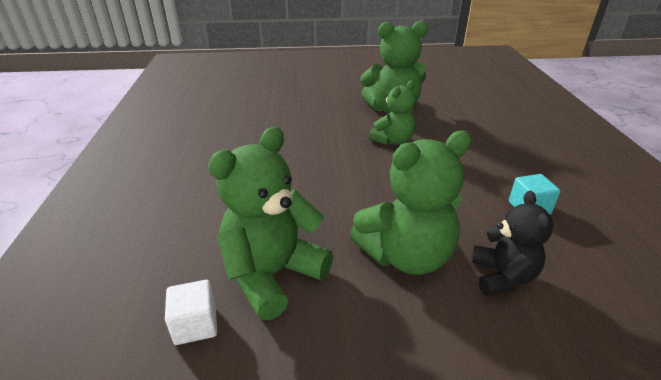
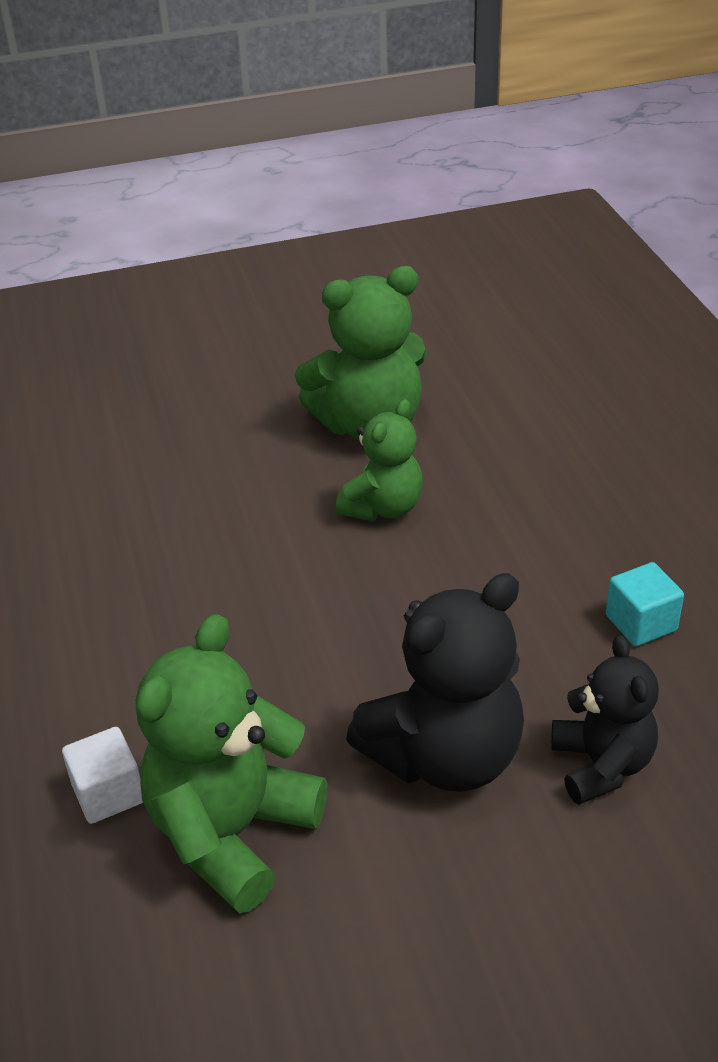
camera: 10 degrees left, 5 degrees up
white cube [165,280,217,345] -> white cube moved to [62,727,143,824]
green teddy bear [350,131,472,275] -> black teddy bear [346,573,524,792]

